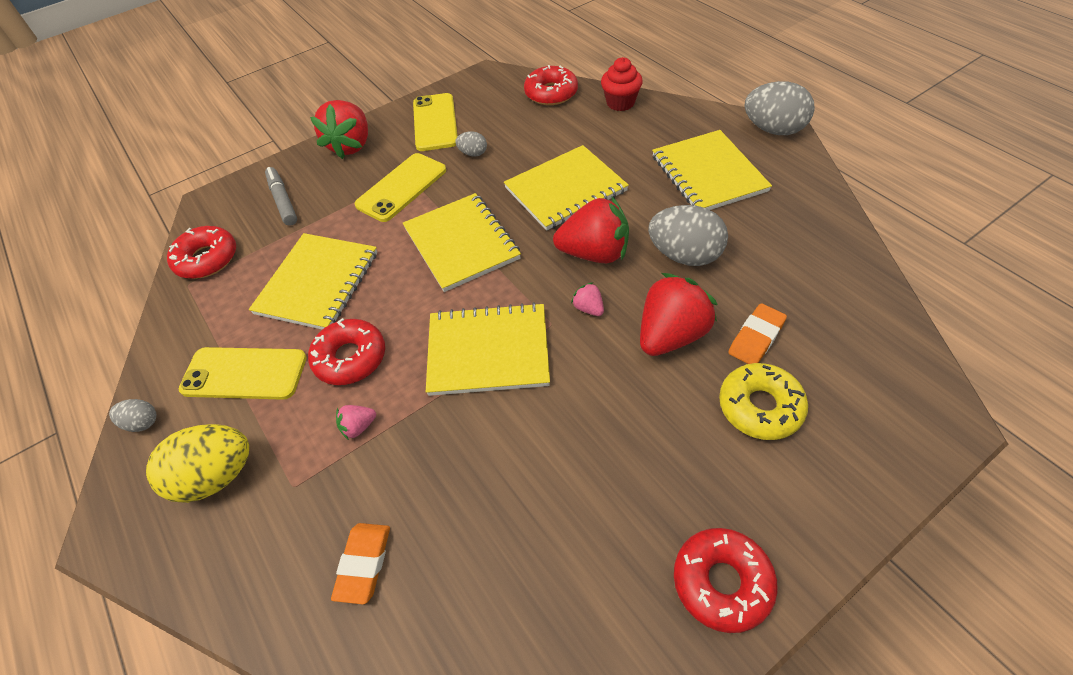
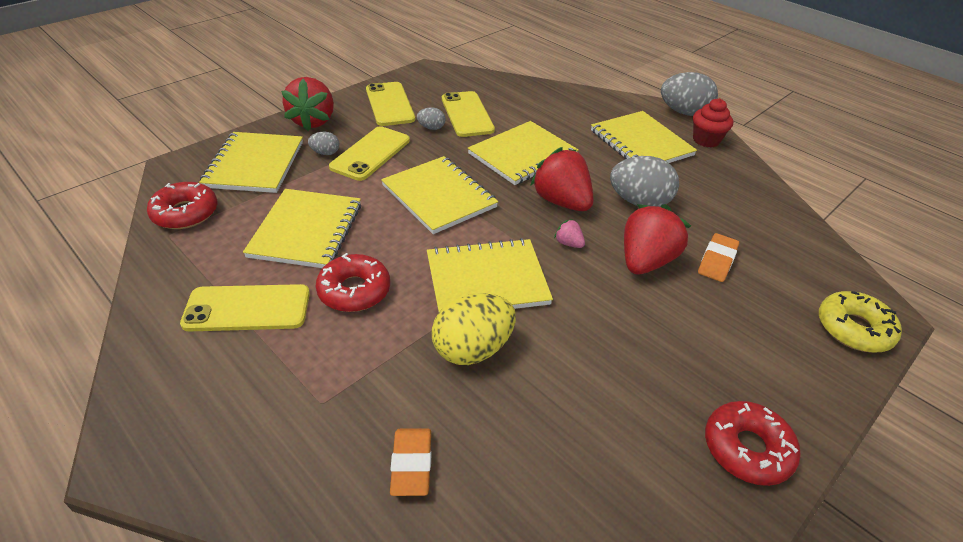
camera: 15 degrees left, 10 degrees down
grey egg [109,399,156,432] -> grey egg moved to [308,132,339,155]
yellow egg [146,424,249,503] -> yellow egg moved to [432,293,516,365]
grey marker [265,167,297,226] -> yellow notebook [199,132,303,193]
pink strawberry [336,405,376,440] -> none
red donut [524,65,578,105] -> none
red strawberry [553,196,629,263] -> red strawberry turned 120 degrees counterclockwise [530,147,594,211]
red cupcake [601,57,643,111] -> red cupcake moved to [693,98,733,147]
yellow donut [719,363,808,440] -> yellow donut moved to [819,291,902,353]
none -> yellow phone [442,91,495,137]

